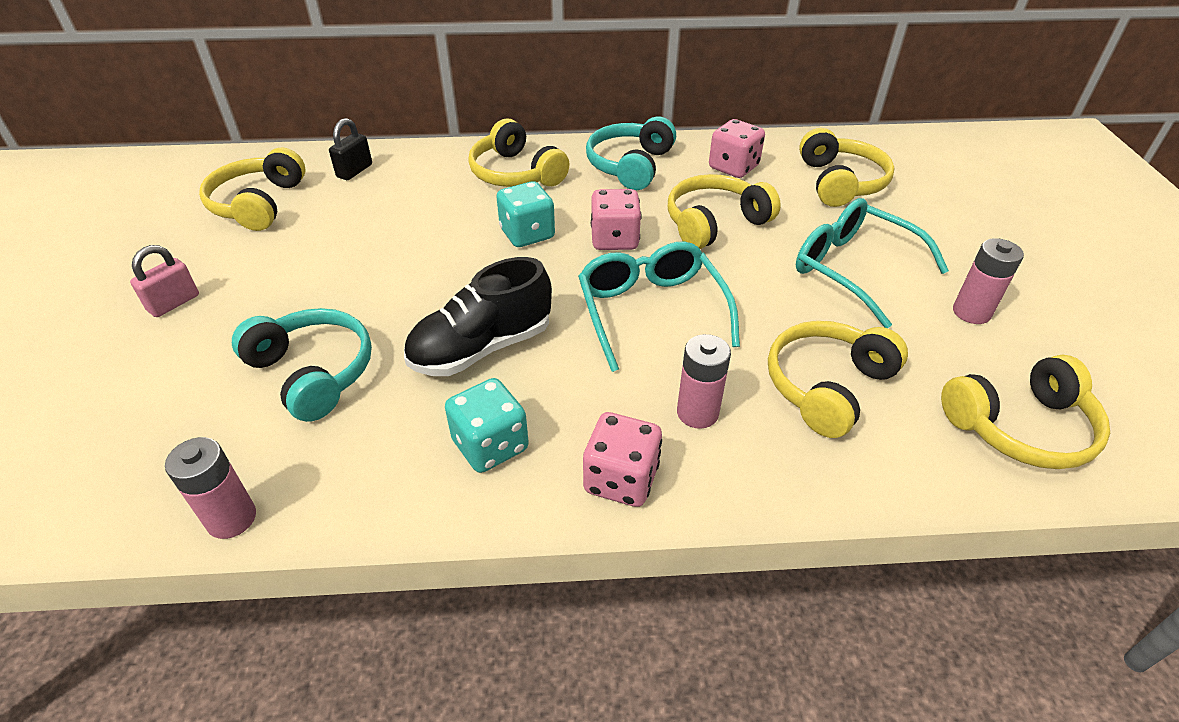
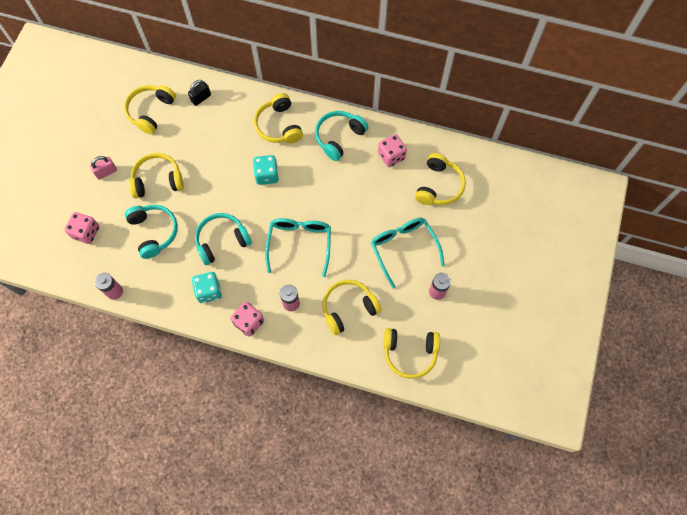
camera: 20 degrees right, 25 degrees up
black shoe [404,257,552,376] -> turquoise headphones [195,213,252,265]
pink dice [591,189,641,250] -> pink dice moved to [65,212,100,244]
yellow headphones [668,174,781,249] -> yellow headphones moved to [129,153,184,198]

